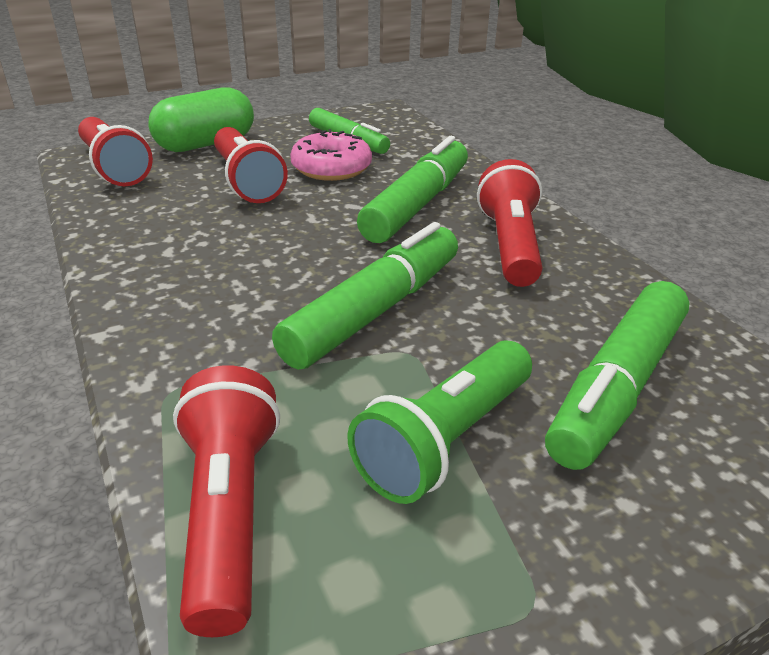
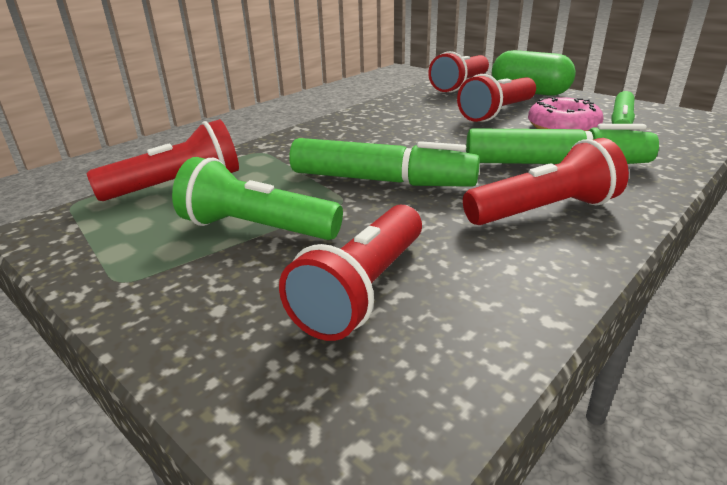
camera: 70 degrees right, 5 degrees down
green marker [545,281,689,470] -> red flashlight [279,205,422,341]

